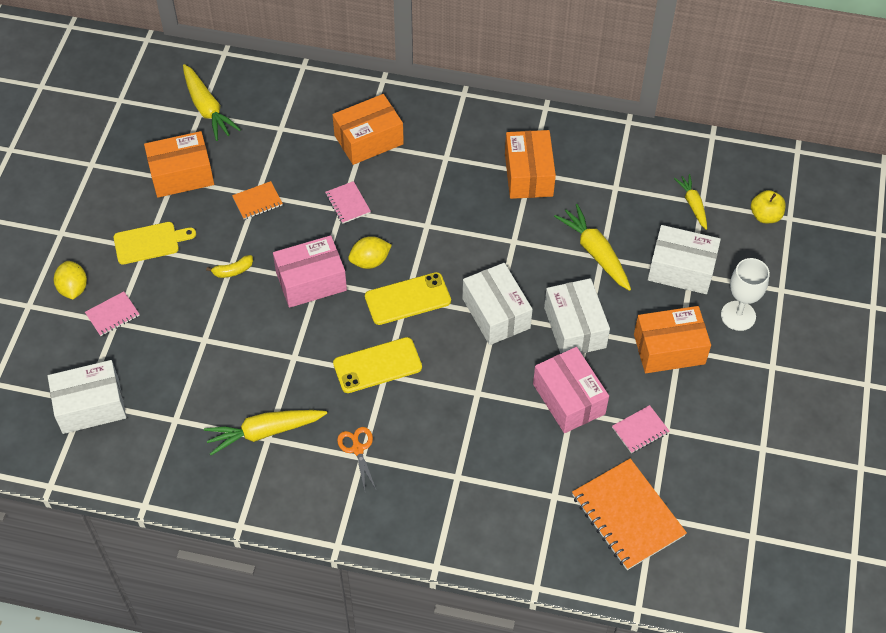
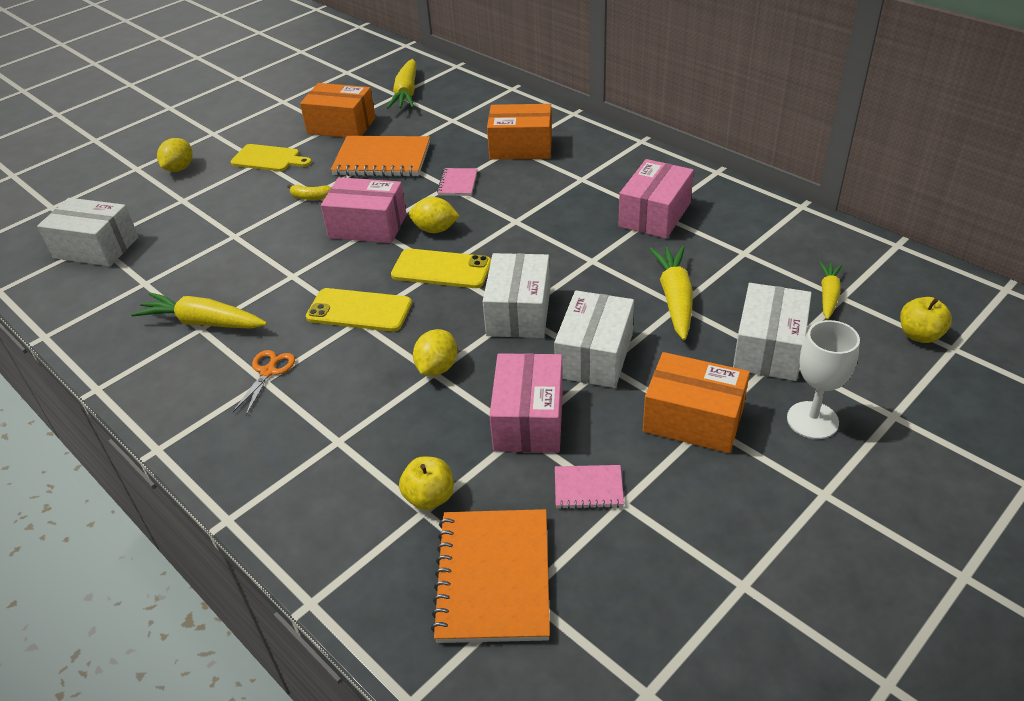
camera: 35 degrees right, 15 degrees down
pink notebook [85,291,140,336] -> none
orange notebook [232,181,283,219] -> orange notebook [331,136,430,177], size x2.02
orange box [505,130,556,199] -> pink box [618,159,694,239]
white box [648,225,721,294] -> white box turned 60 degrees clockwise [733,283,812,381]
none -> yellow apple [399,456,454,510]
none -> yellow lemon [413,329,457,376]

